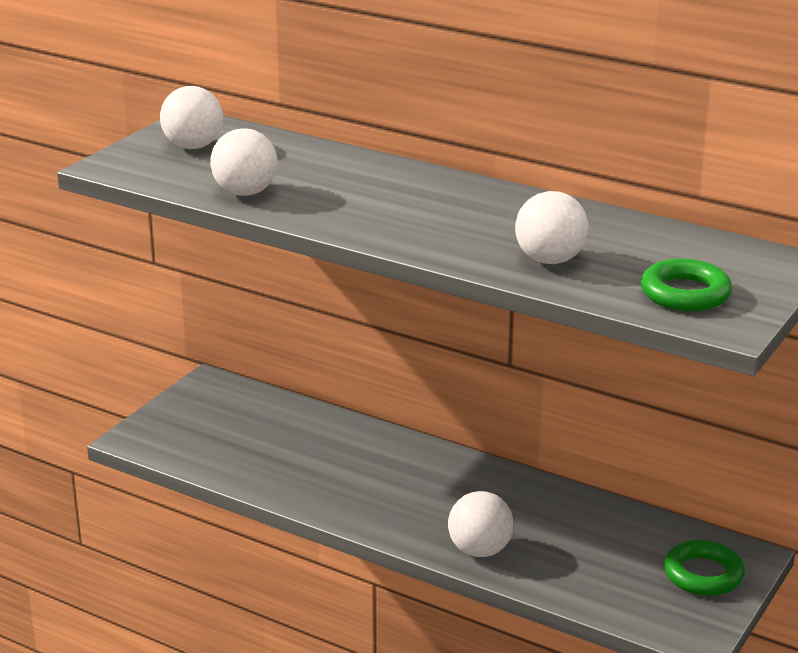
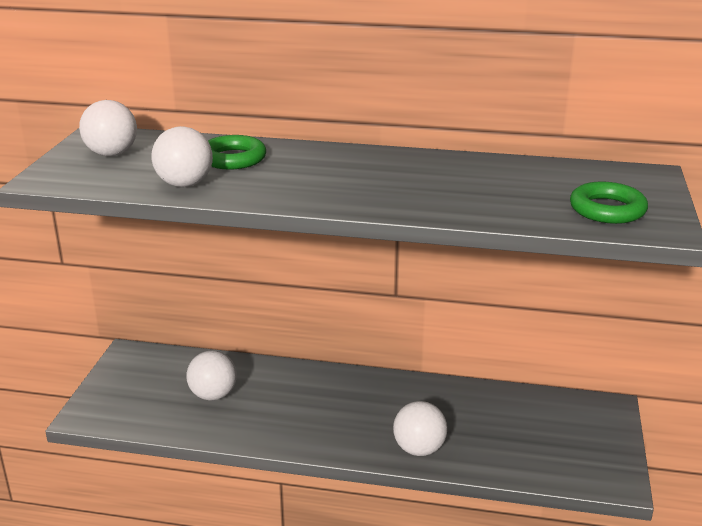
camera: 20 degrees left, 0 degrees up
white ball [515,191,589,264] -> white ball moved to [186,350,237,400]
green ring [664,540,745,596] -> green ring moved to [208,135,266,169]

